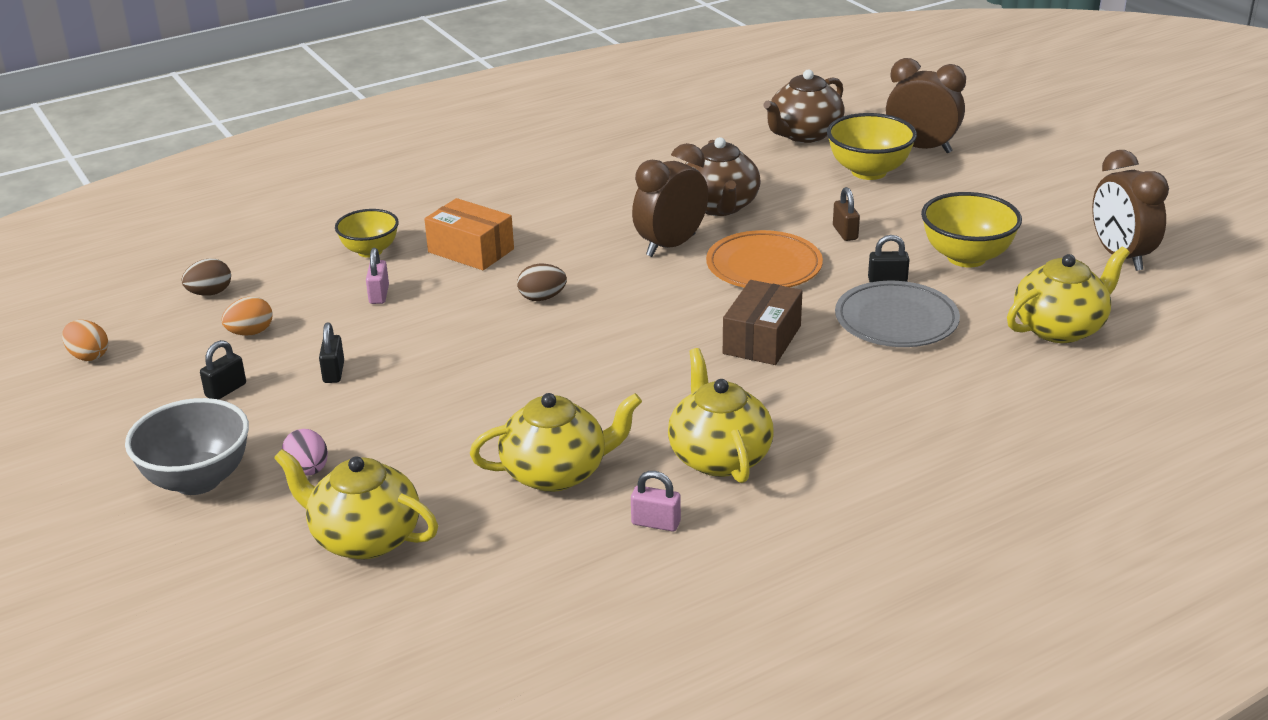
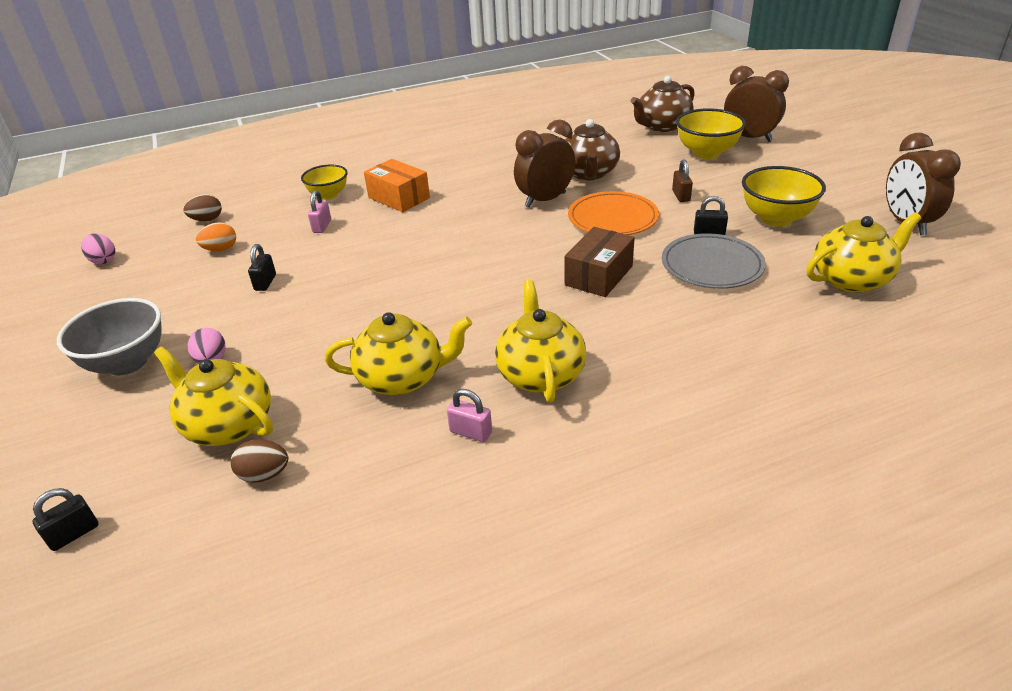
camera: 10 degrees right, 5 degrees up
orange egg [62,320,108,361] -> pink egg [81,233,115,264]
black padlock [200,340,246,400] -> black padlock moved to [32,488,99,551]
brown egg [517,264,567,301] -> brown egg moved to [231,439,288,483]

